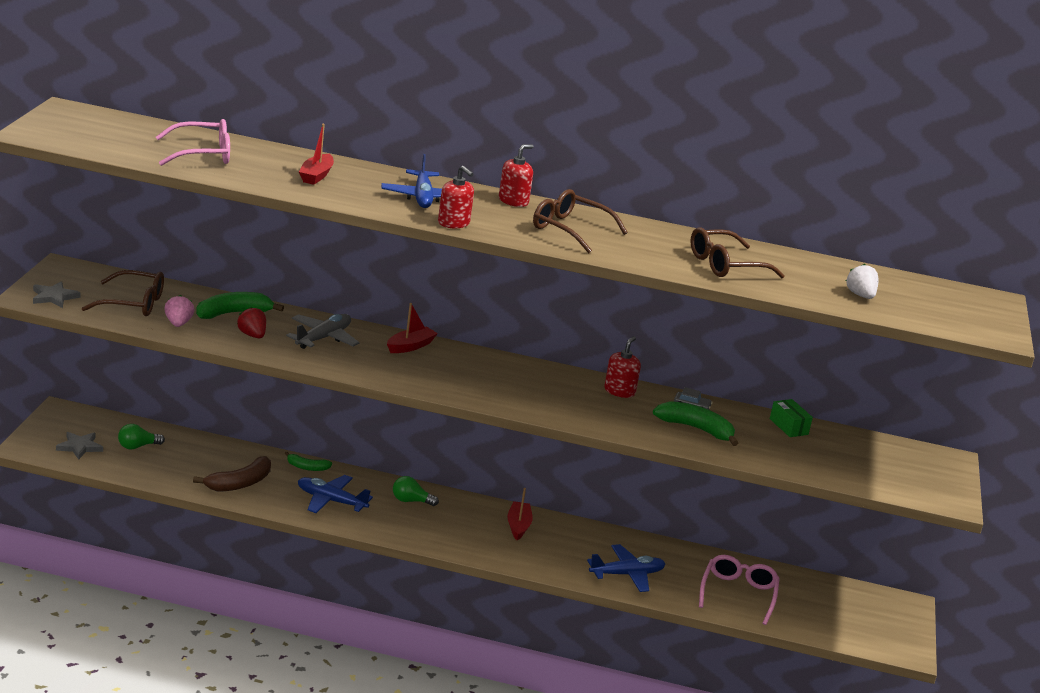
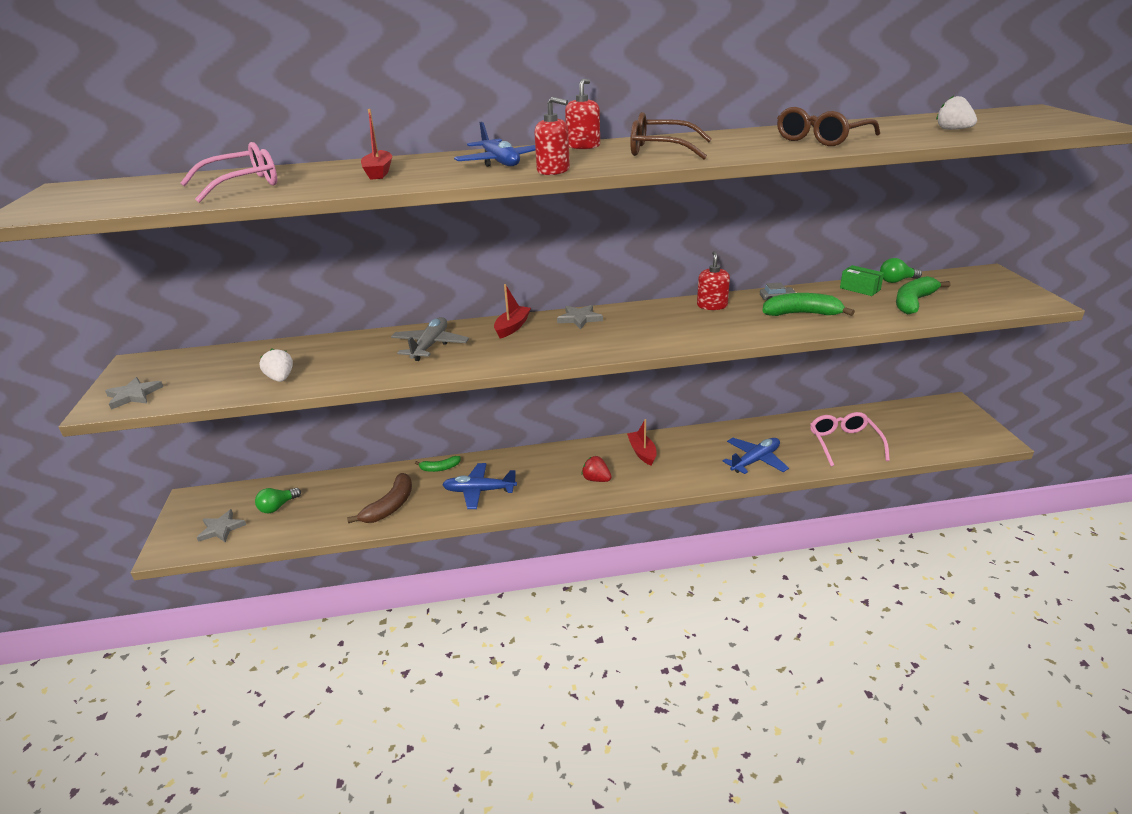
camera: 15 degrees left, 5 degrees up
brown glasses [82,270,164,316] -> none
pink strawberry [164,295,194,327] -> white strawberry [259,349,293,382]
green banana [196,292,284,319] -> green banana moved to [896,276,950,314]
red strawberry [237,307,266,338] -> red strawberry moved to [582,456,612,482]
green light bulb [393,476,439,506] -> green light bulb moved to [880,258,922,283]
none -> grey star [557,305,603,329]

